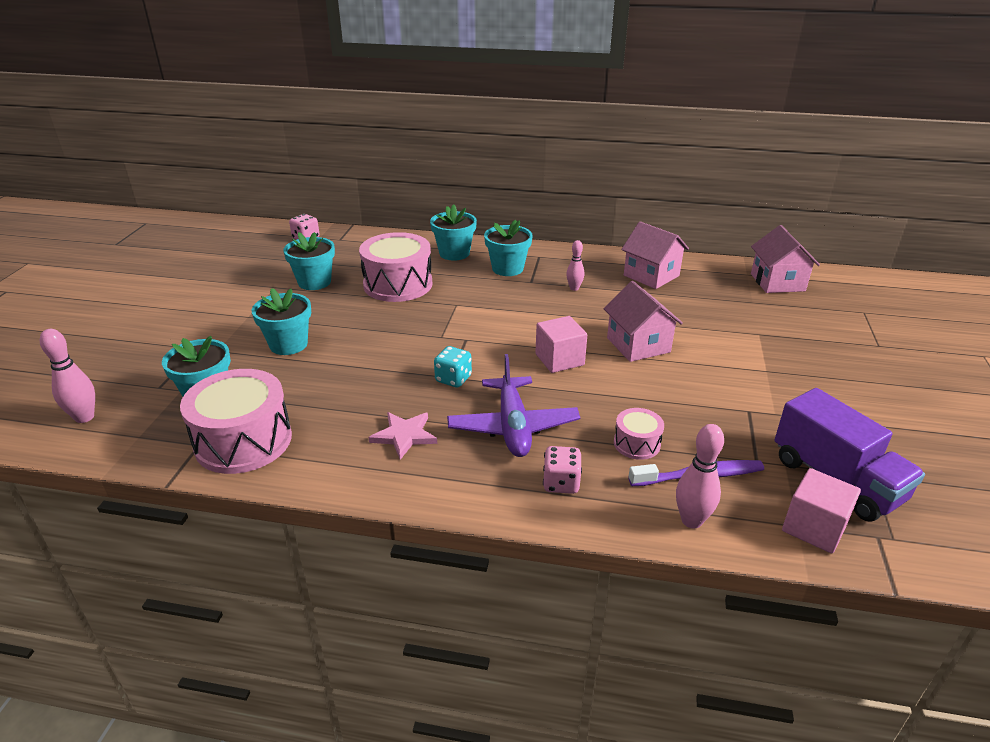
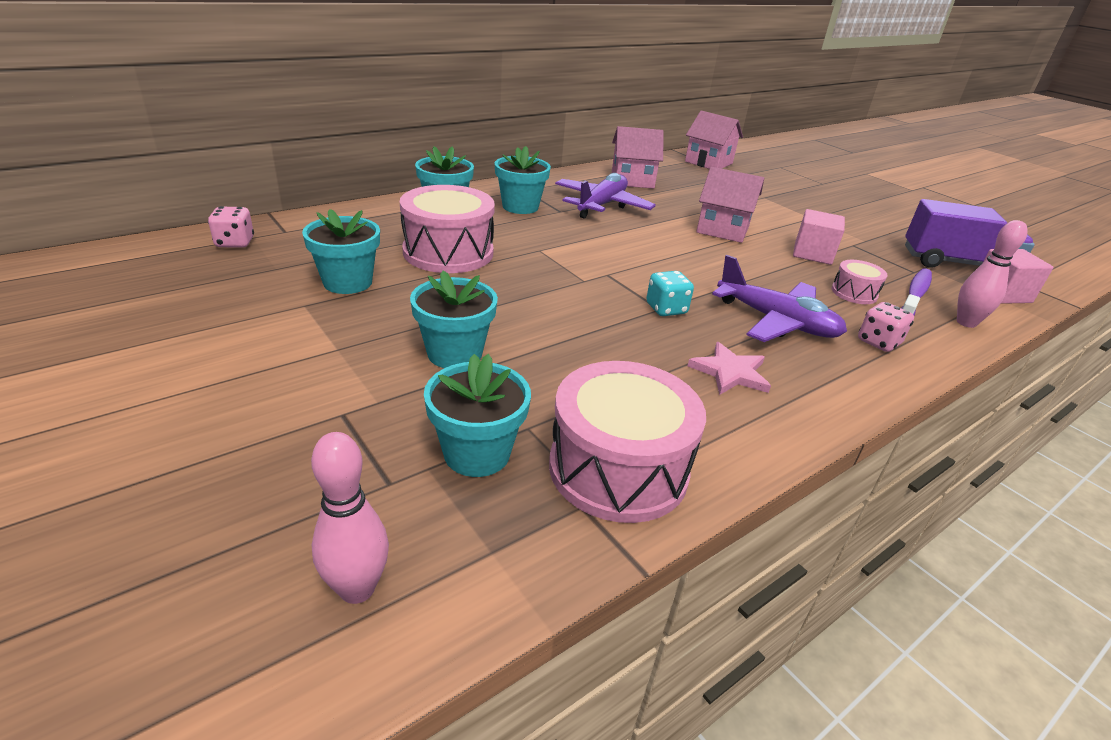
camera: 50 degrees left, 0 degrees up
pink cube [535,316,587,373] -> pink cube moved to [793,209,845,265]
pink bowling pin [566,240,584,291] -> purple plane [555,173,656,219]

